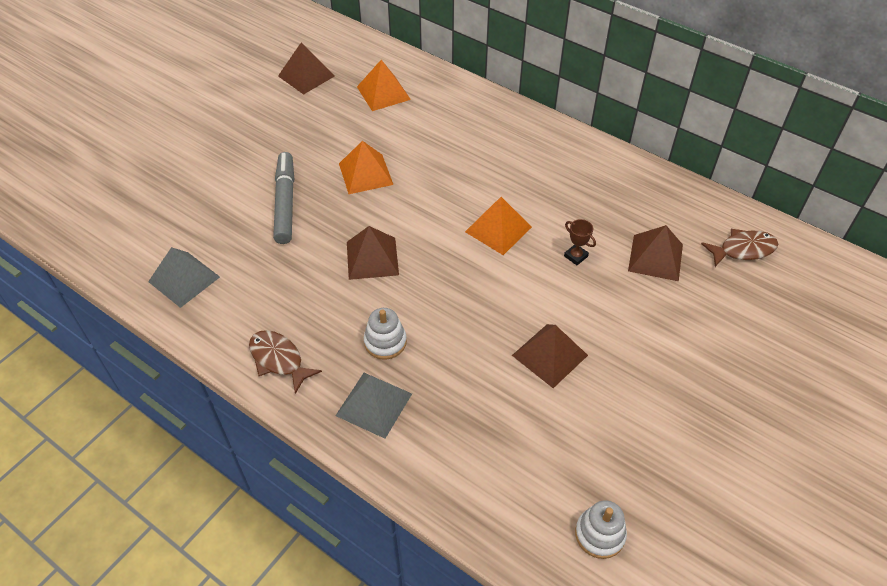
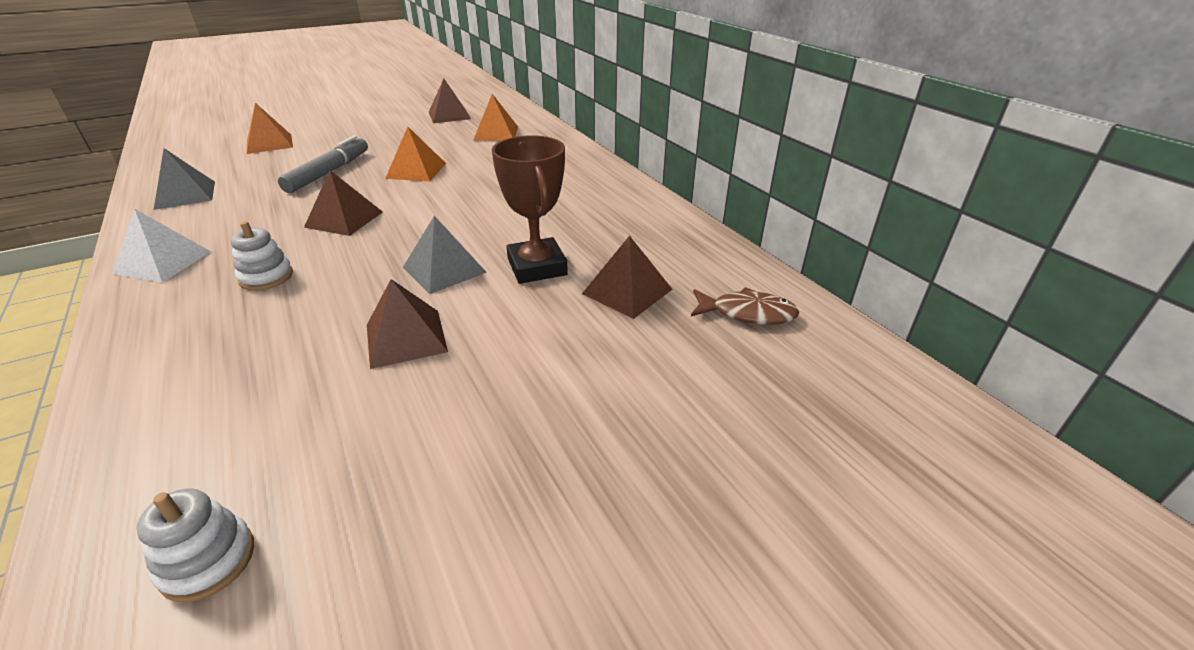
camera: 25 degrees right, 15 degrees down
brown fish [249,330,322,394] -> white pyramid [112,209,211,283]
grey pyramid [335,373,412,439] -> grey pyramid moved to [403,216,487,294]
orange pyramid [465,197,532,255] -> orange pyramid moved to [247,103,293,154]
brown trophy [564,219,596,265] -> brown trophy [491,135,568,284], size x2.31

